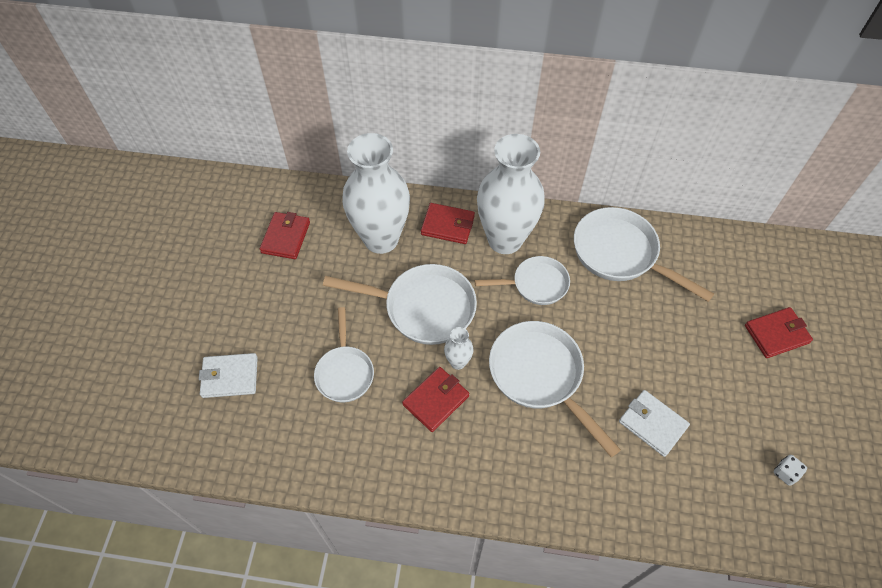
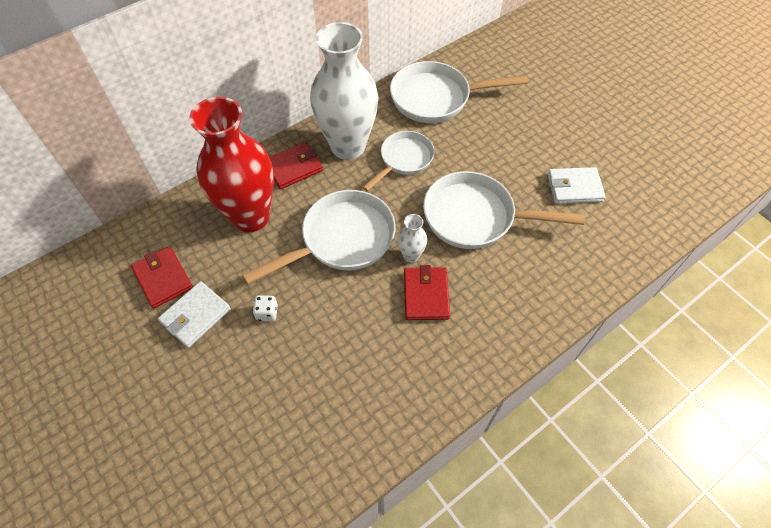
camera: 45 degrees left, 0 degrees up
white wallet [199,353,258,398] -> white wallet moved to [158,281,231,348]
white pan [314,307,374,402] -> none
white vase [342,133,410,254] -> red vase [189,97,274,232]
red wallet [745,307,813,358] -> none
white dice [774,455,807,486] -> white dice moved to [252,295,278,321]

